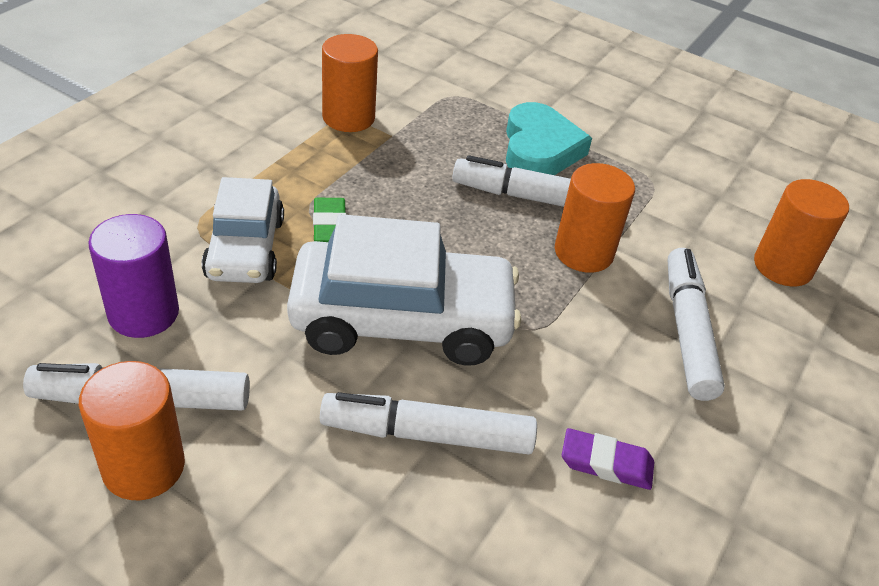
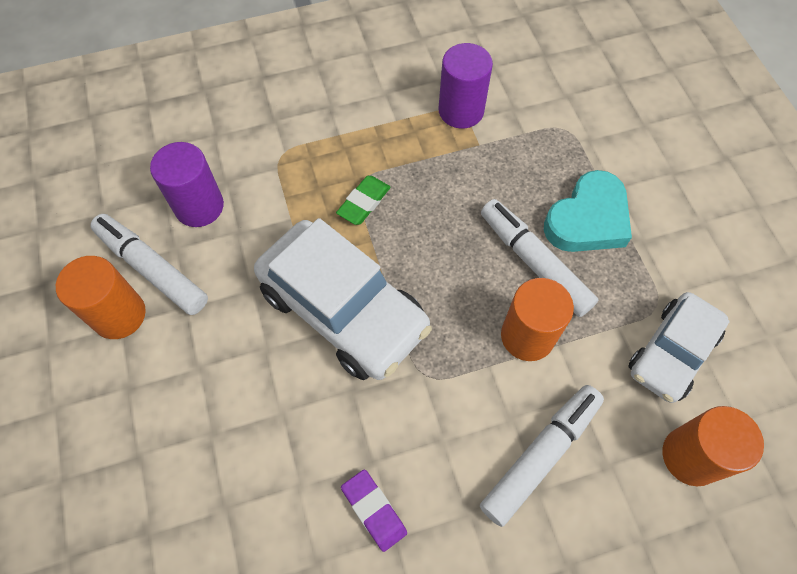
camera: 45 degrees right, 20 degrees up
white car [202,177,284,283] -> white car moved to [628,292,730,403]
white marker [320,392,537,454] -> none
orange cylinder [322,34,378,132] -> purple cylinder [439,43,493,129]

